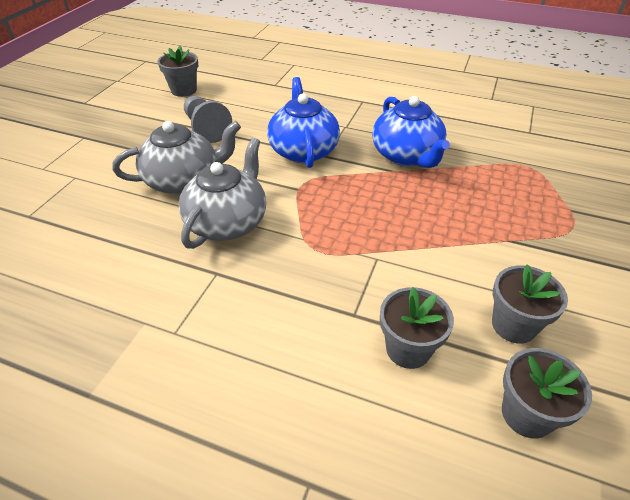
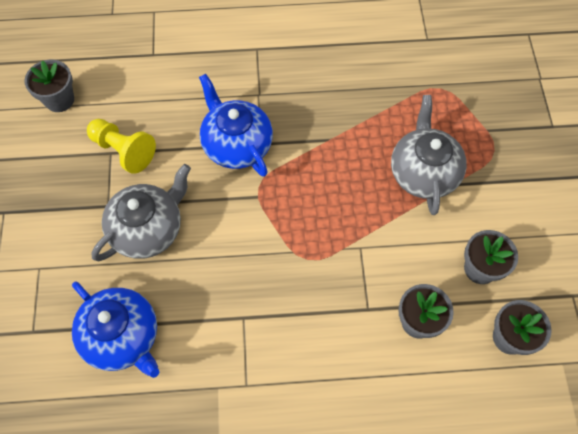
camera: 25 degrees left, 20 degrees up
grey teapot [178,138,266,249] -> grey teapot moved to [391,95,467,215]
grey pawn [184,96,232,143] -> yellow pawn [87,119,156,174]
blue teapot [372,96,450,168] -> blue teapot moved to [72,281,159,378]

